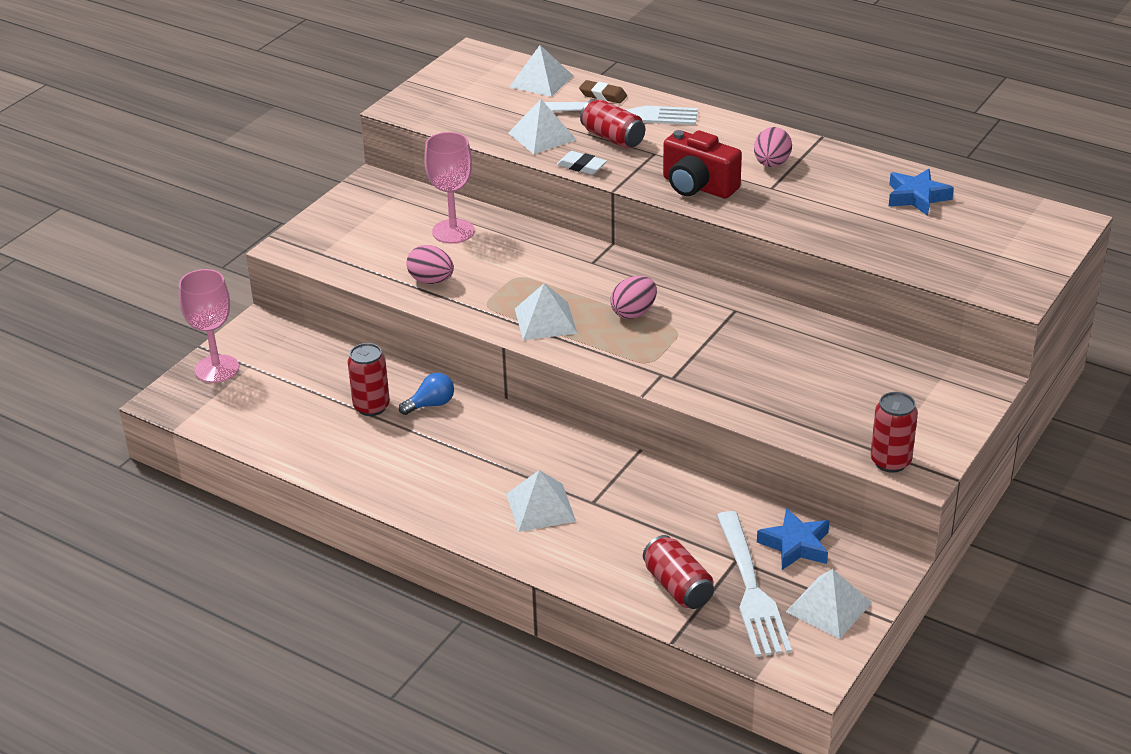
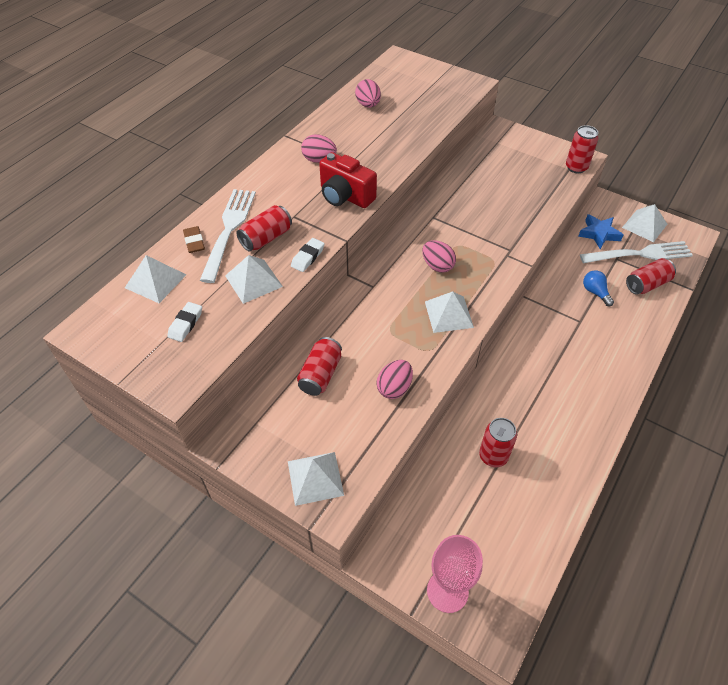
camera: 90 degrees left, 15 degrees up
blue light bulb [399,373,454,415] -> blue light bulb moved to [583,270,614,306]
pink goblet [424,132,475,244] -> red can [297,337,342,396]
white pyramid [506,470,576,532] -> white pyramid moved to [288,452,344,506]
brown eraser [579,80,627,103] -> brown eraser turned 45 degrees counterclockwise [183,226,205,253]
red camera [663,130,742,198] -> red camera turned 90 degrees clockwise [319,152,377,208]
blue star [889,169,954,216] -> pink egg [355,79,381,108]
none -> white eraser [167,302,202,342]

